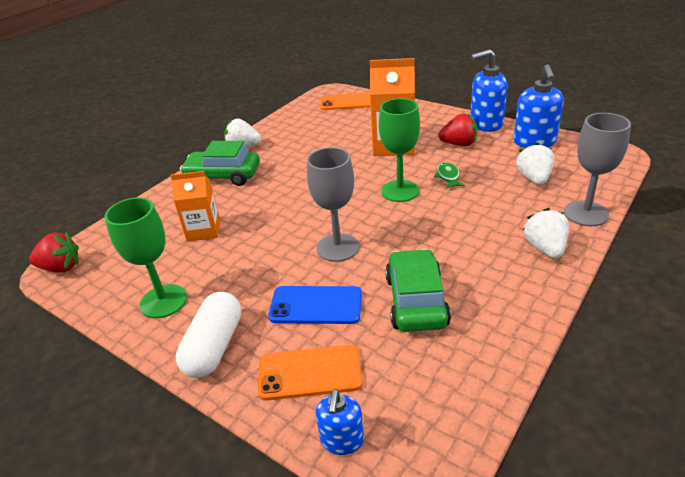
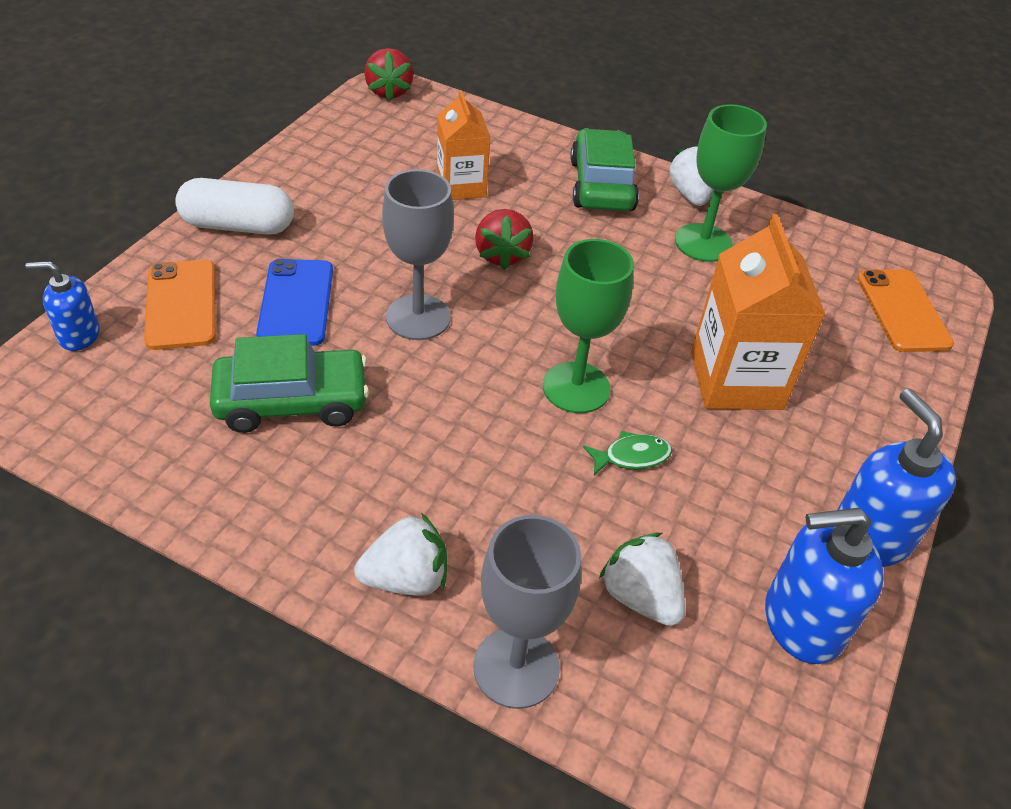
camera: 75 degrees right, 10 degrees up
green goblet [105,197,187,318] -> green goblet moved to [675,104,767,262]
red strawberry [438,113,478,146] -> red strawberry moved to [475,209,534,270]
white strawberry [516,142,555,185] -> white strawberry turned 120 degrees counterclockwise [599,533,685,626]

